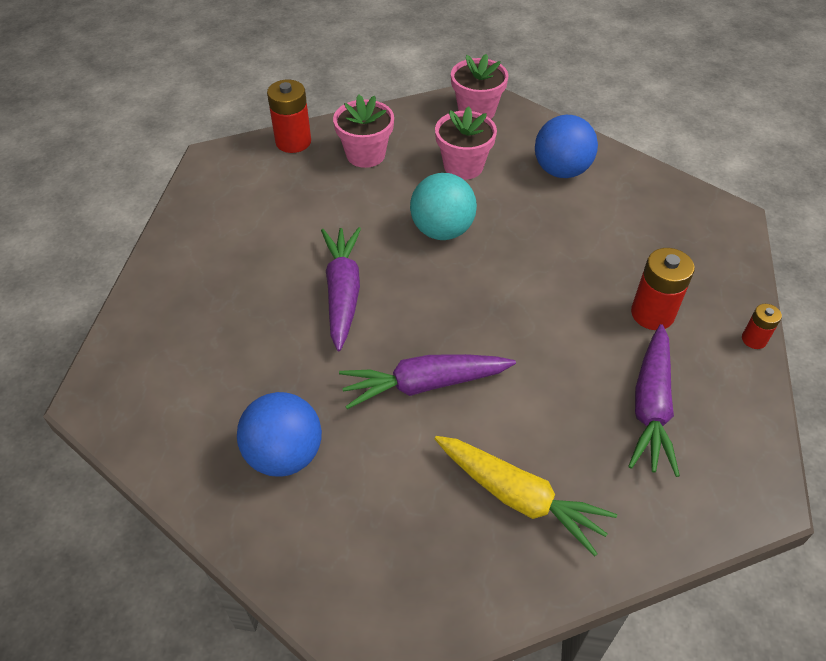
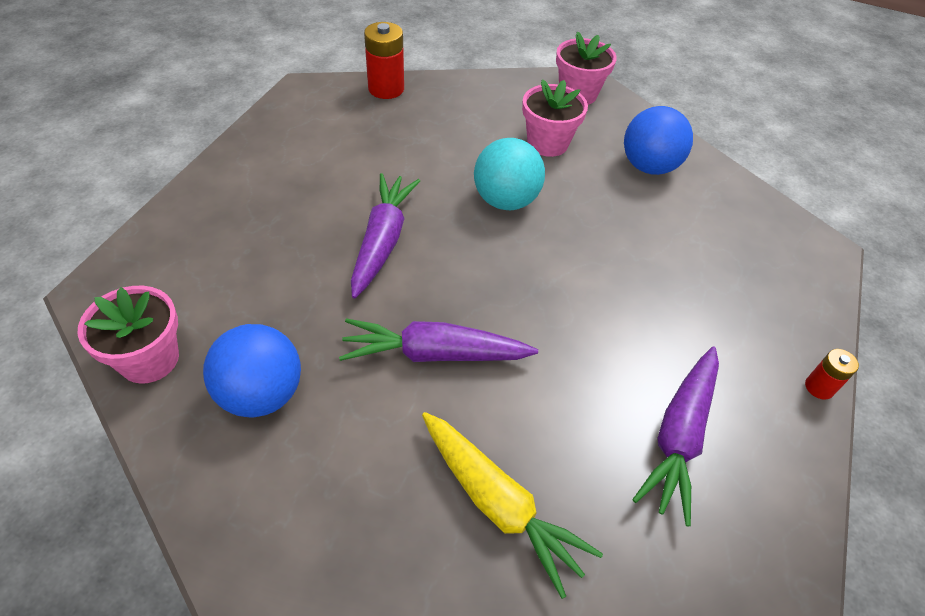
camera: 10 degrees right, 0 degrees up
pink flower pot [333,95,394,168] -> pink flower pot moved to [78,286,179,384]
red battery [631,248,695,330] -> none

